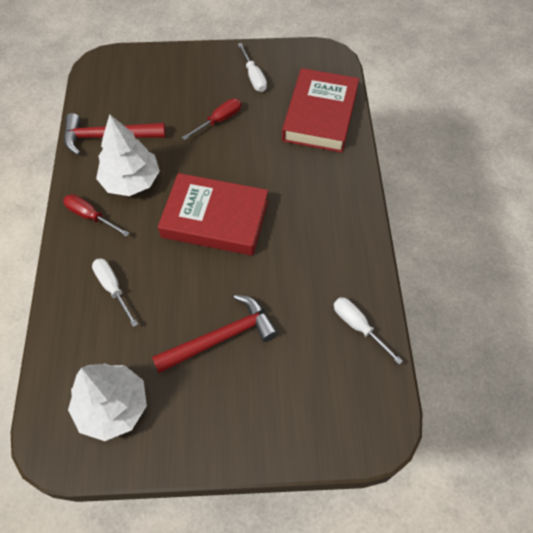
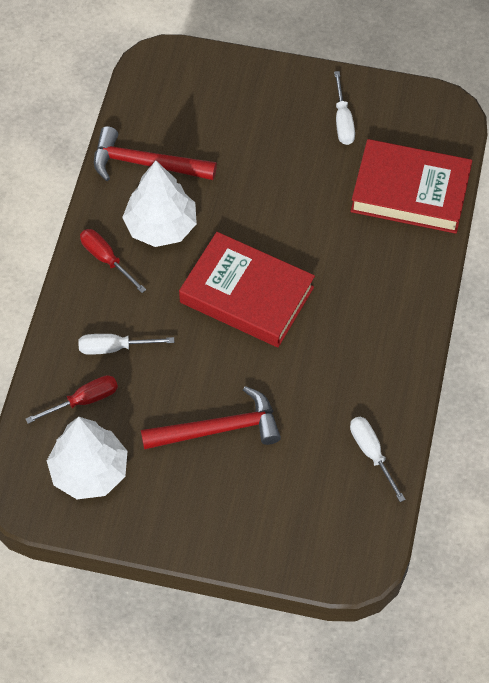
camera: 15 degrees right, 0 degrees up
white screwdriver [92,258,138,327] -> white screwdriver turned 75 degrees counterclockwise [78,334,174,355]
red screwdriver [182,98,242,140] -> red screwdriver moved to [26,375,118,424]
red book [282,68,359,153] -> red book turned 75 degrees clockwise [350,139,472,234]

